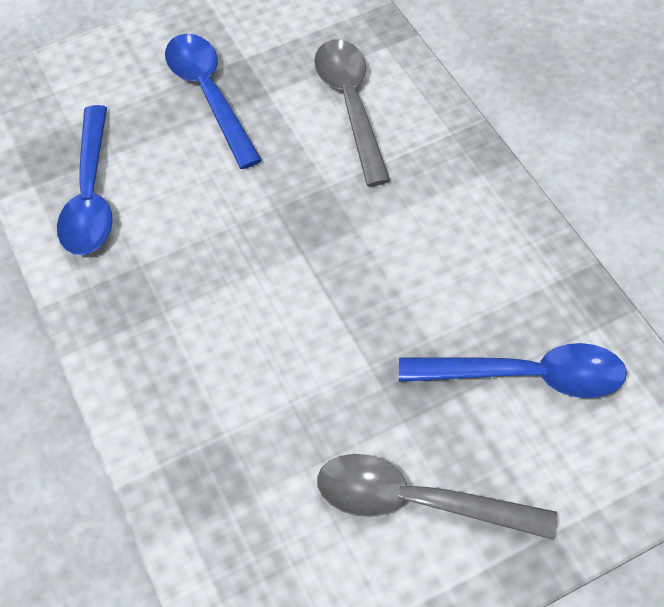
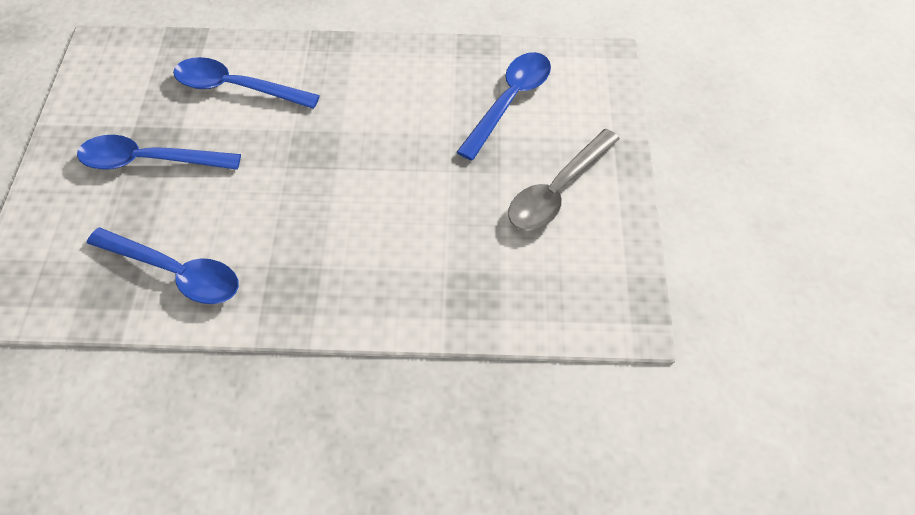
camera: 65 degrees left, 0 degrees up
grey spoon [314,39,390,186] -> blue spoon [173,57,320,109]

